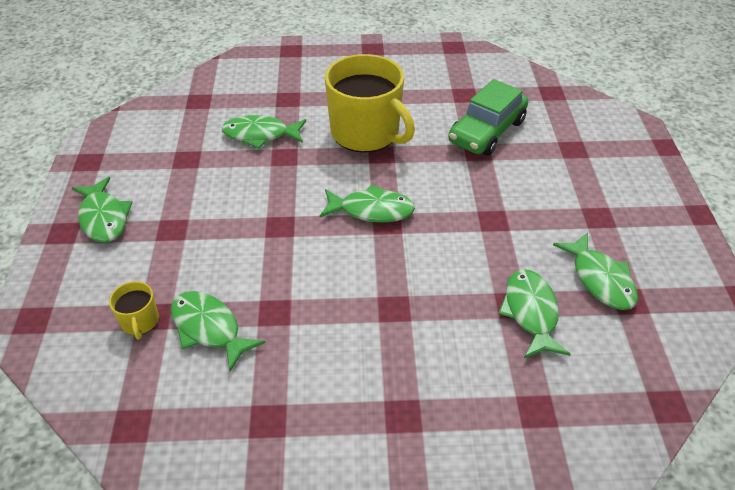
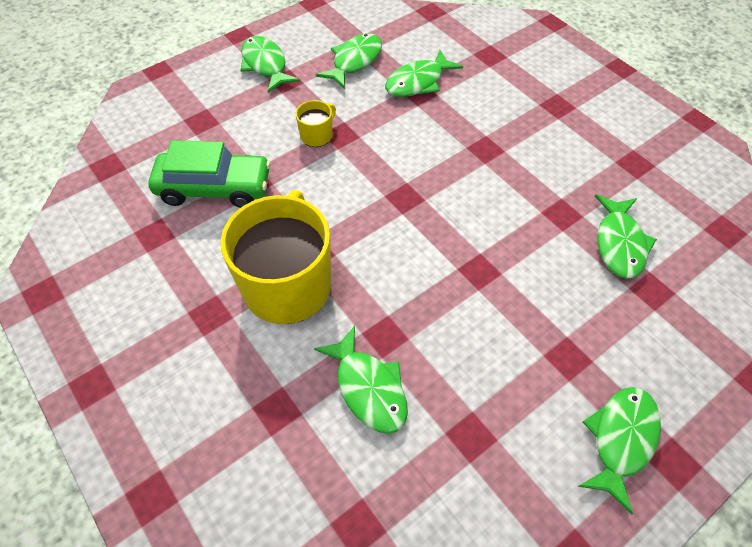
camera: 125 degrees left, 10 degrees up
yellow mug [109,281,159,340] -> yellow mug moved to [296,100,336,147]
green fish [319,184,415,222] -> green fish moved to [240,36,300,93]

